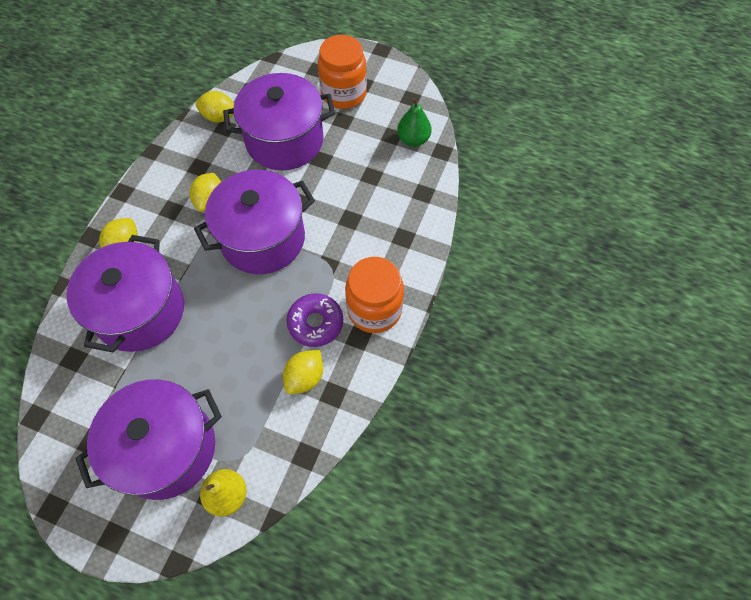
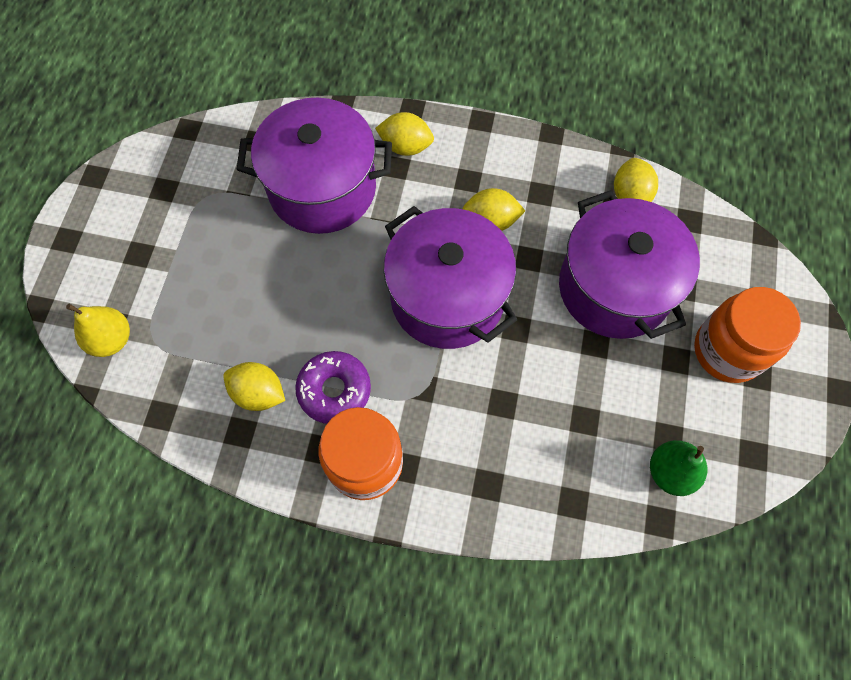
camera: 80 degrees right, 5 degrees up
purple pot [75,379,222,500] -> none

